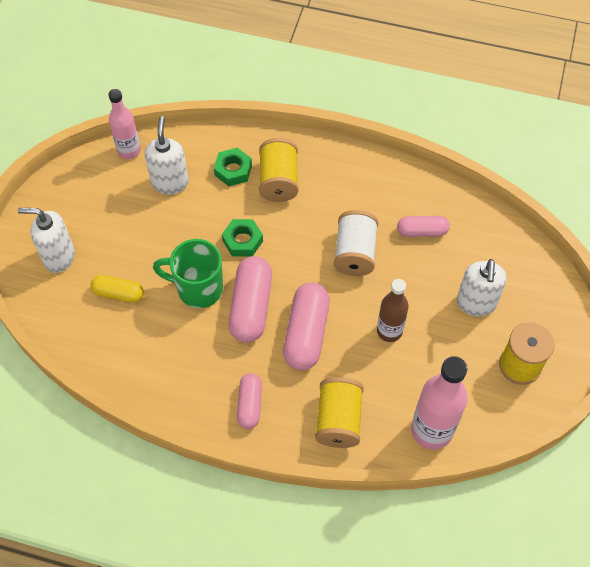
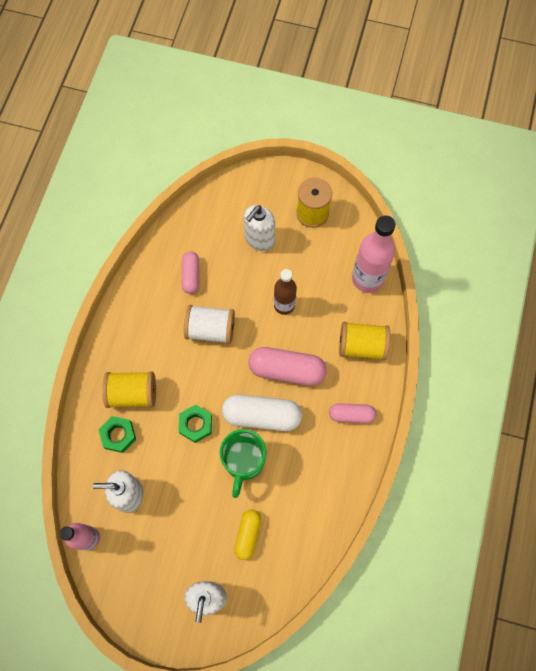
camera: 90 degrees left, 10 degrees up
pink capsule [228,256,272,343] -> white capsule [222,394,302,431]
white soap dispenser [457,259,507,316] -> white soap dispenser turned 120 degrees clockwise [244,205,275,251]

